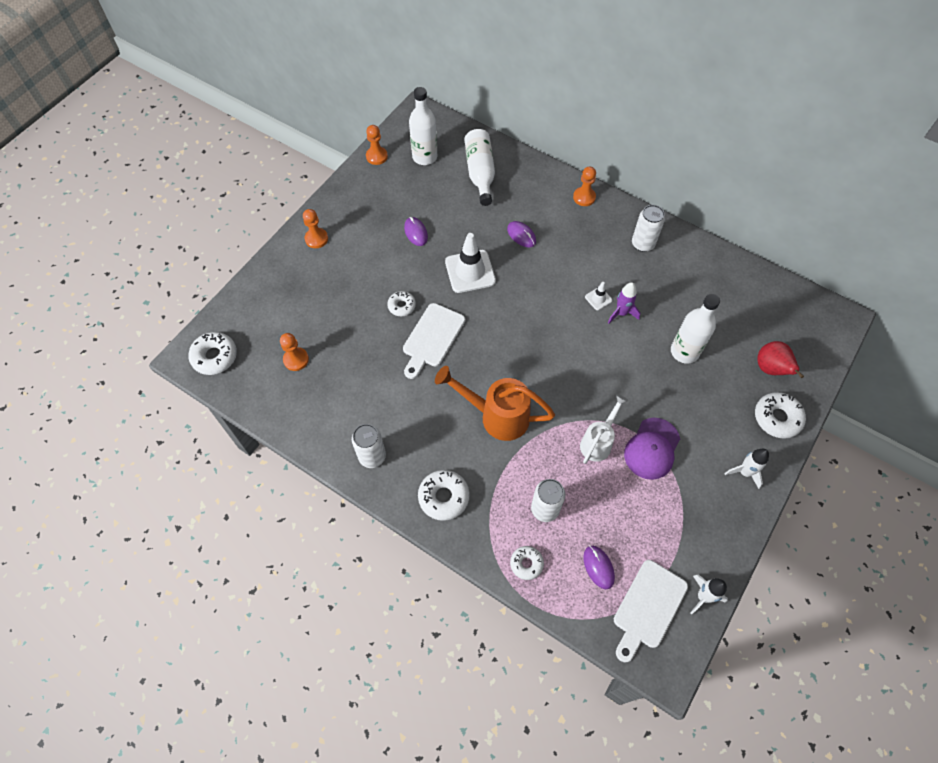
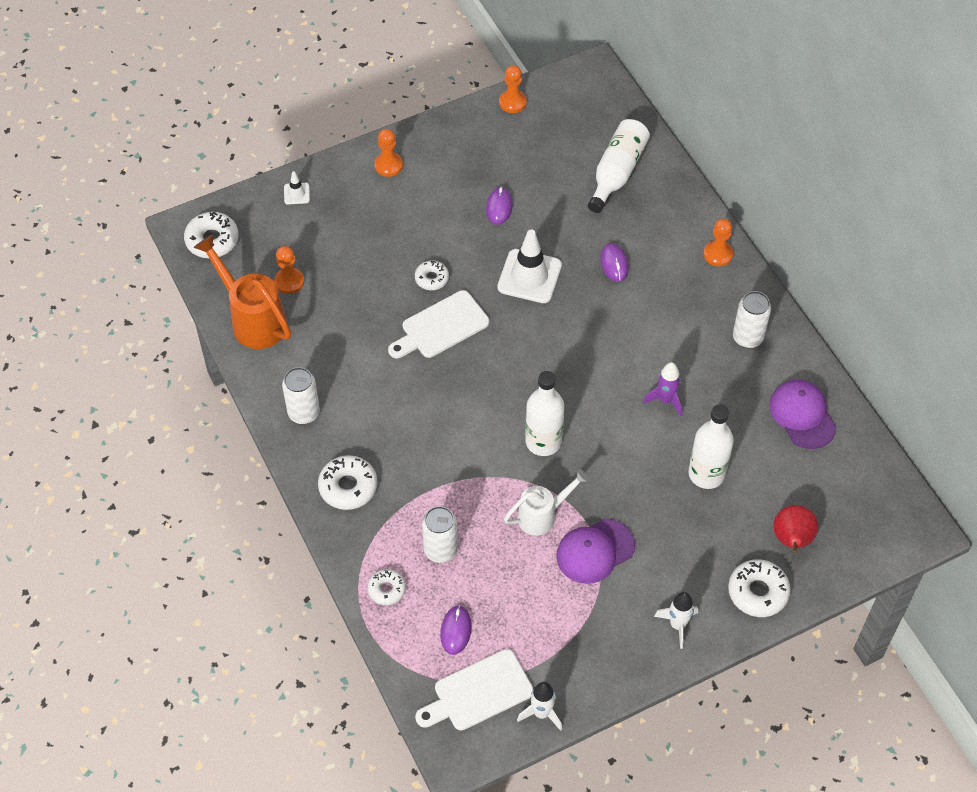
camera: 30 degrees right, 5 degrees down
white bottle [409,87,437,165] -> white bottle moved to [525,371,564,456]
orange watering can [435,366,555,441] -> orange watering can moved to [193,235,291,349]
white traffic cone [585,282,613,310] -> white traffic cone moved to [284,171,310,204]
none -> purple cap [769,380,836,449]

